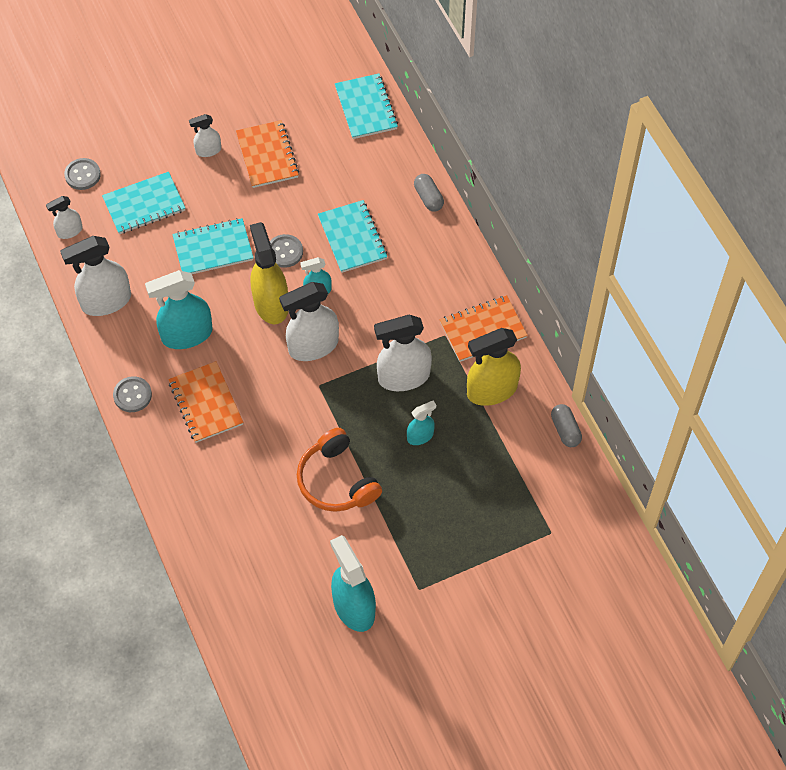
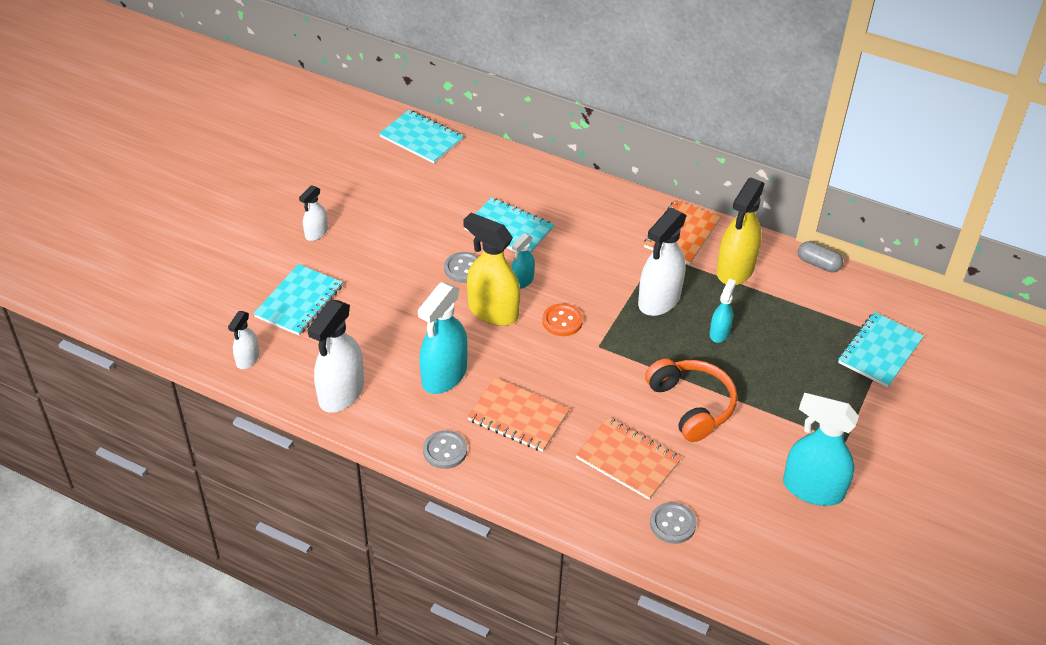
camera: 40 degrees left, 15 degrees down
grey button [64,158,101,190] -> grey button moved to [650,502,696,544]
turquoise notebook [172,218,254,274] -> turquoise notebook moved to [838,312,924,388]
orange notebook [236,120,299,188] -> orange notebook moved to [576,417,681,500]
white spray bottle [279,282,339,361] -> orange button [542,303,583,336]
orange headphones [297,428,382,512] -> orange headphones turned 135 degrees counterclockwise [645,359,737,442]
grey capsule [414,174,444,212] -> none

